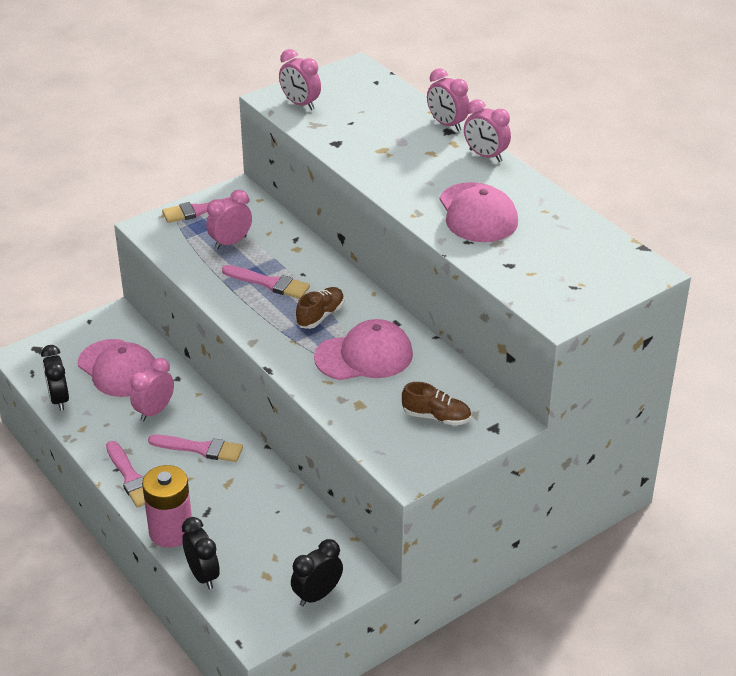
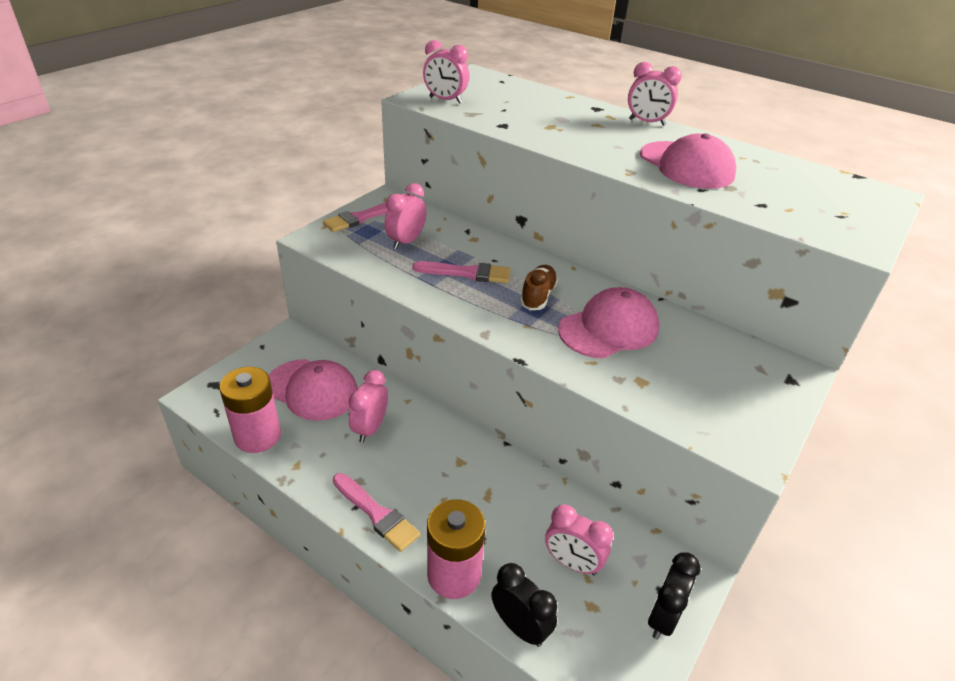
camera: 20 degrees left, 0 degrees up
black clock [41,345,69,411] -> pink battery [219,367,281,453]
pink brush [148,434,243,462] -> none
brown shoe [402,382,471,426] -> none
pink clock [427,68,469,131] -> pink clock moved to [545,504,613,575]

